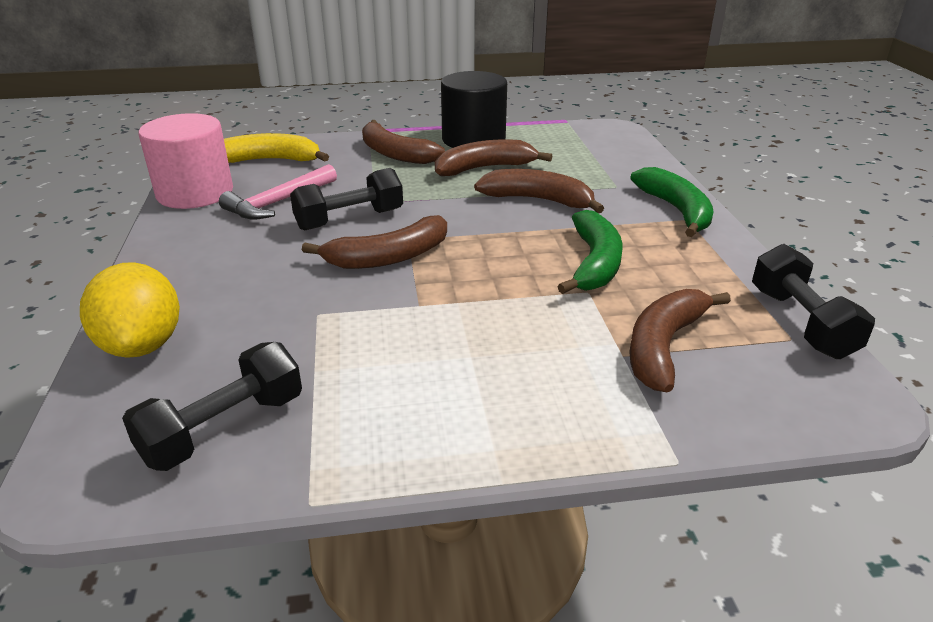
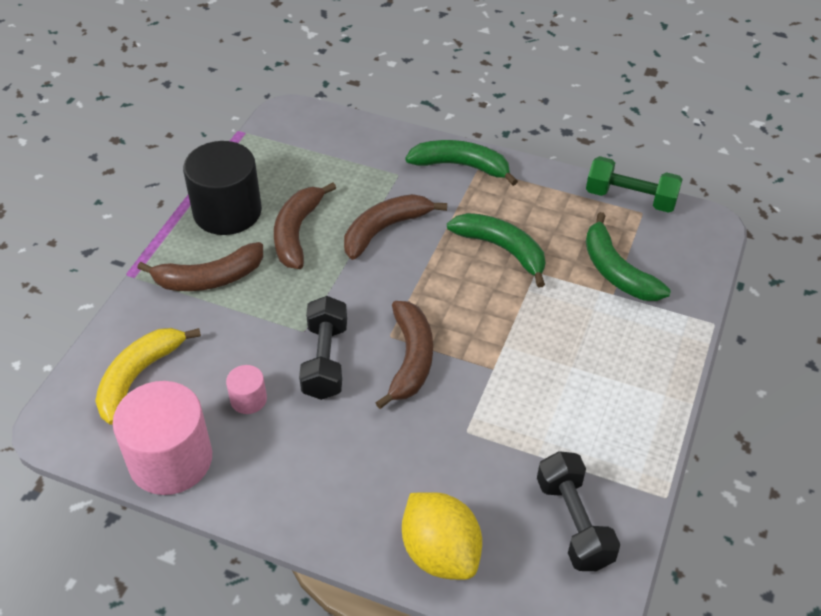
camera: 60 degrees left, 15 degrees up
yellow lemon [80,262,180,358] -> yellow lemon turned 45 degrees clockwise [402,492,482,580]
pink hammer [219,164,337,220] -> pink cylinder [226,365,267,414]
brown banana [629,289,731,392] -> green banana [586,212,671,301]
black dumbbell [752,244,875,359] -> green dumbbell [586,156,683,213]

